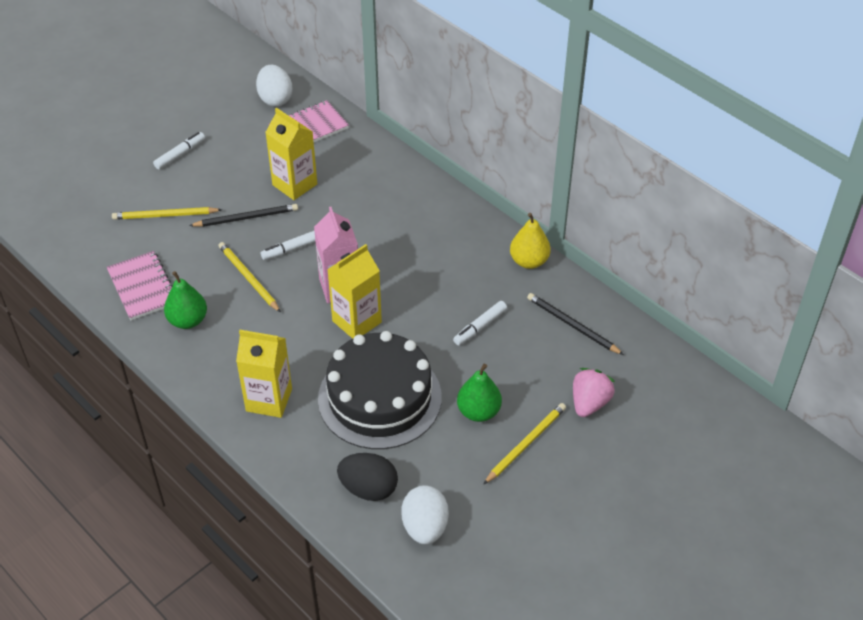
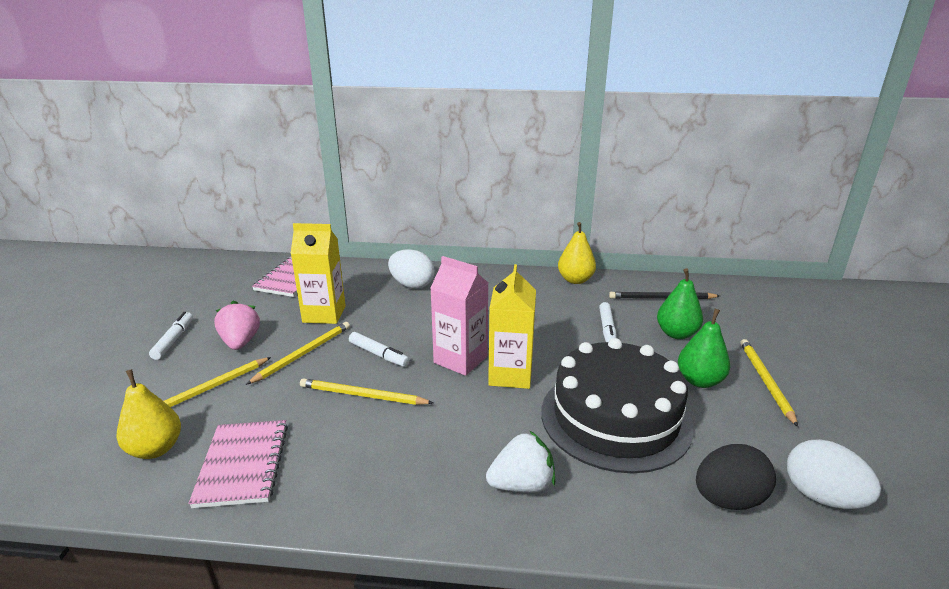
camera: 40 degrees left, 20 degrees down
pink notebook [107,251,173,320] -> pink notebook turned 60 degrees clockwise [189,420,288,508]
green pear [164,271,207,329] -> green pear moved to [657,268,703,339]
black pencil [189,204,298,227] -> yellow pencil [246,322,350,385]
yellow carton [236,330,292,418] -> white strawberry [486,430,555,493]
white egg [256,65,293,106] -> white egg moved to [388,249,435,289]
white marker [261,231,316,260] -> white marker turned 75 degrees counterclockwise [349,332,410,367]
pink strawberry [573,368,615,417] -> pink strawberry moved to [214,301,260,350]
none -> yellow pear [117,369,181,459]

